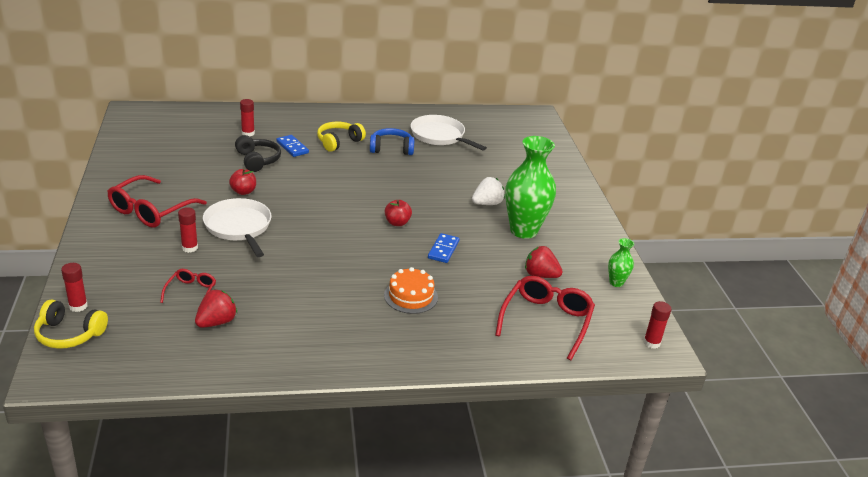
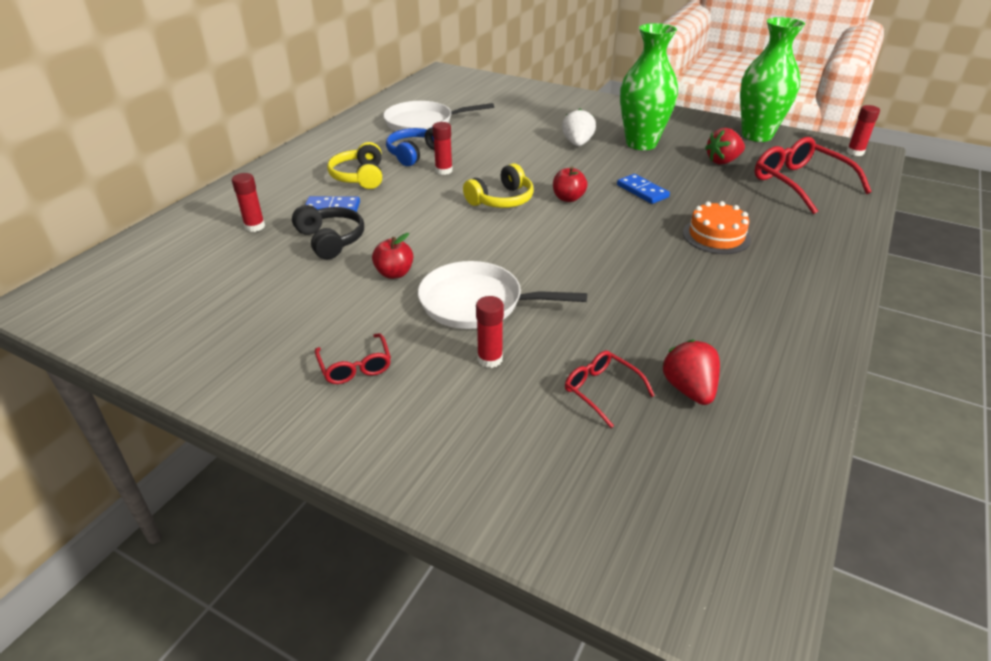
camera: 50 degrees left, 5 degrees up
yellow headphones [34,300,108,349] -> yellow headphones moved to [463,163,534,208]
red glue stick [61,263,88,312] -> red glue stick moved to [432,122,453,175]
red glasses [107,175,207,228] -> red glasses [315,333,391,384], size x0.53
black headphones [235,135,281,172] -> black headphones turned 45 degrees clockwise [292,205,364,259]
green vase [608,238,634,287] -> green vase [740,17,805,142], size x2.16

